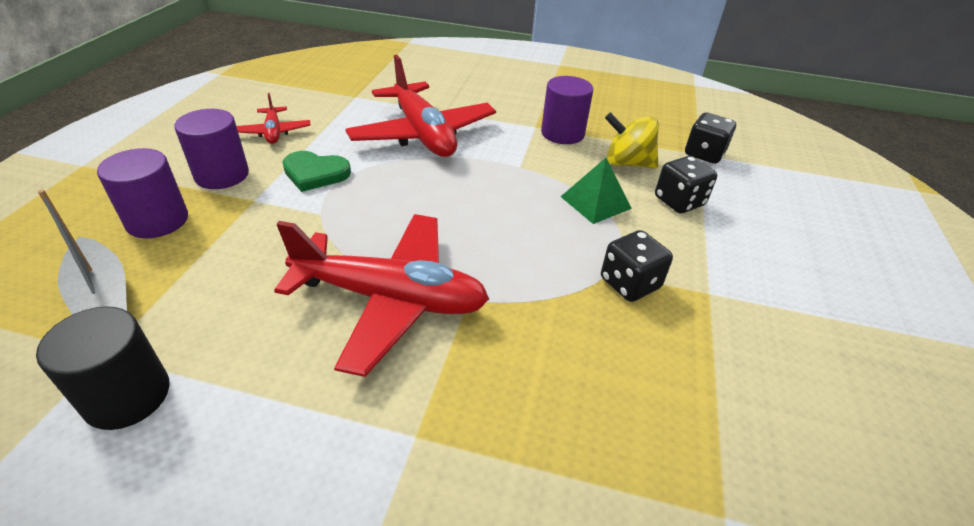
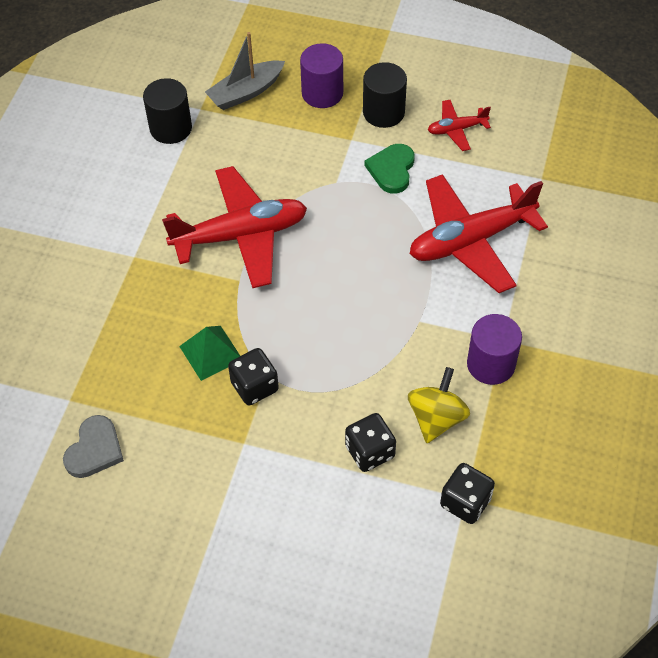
camera: 95 degrees right, 15 degrees up
purple cylinder [174,109,249,189] -> black cylinder [363,62,407,128]
red plane [274,214,489,377] -> red plane turned 120 degrees counterclockwise [162,166,307,288]
green pyramid [560,158,632,224] -> green pyramid moved to [179,326,240,381]
none -> grey heart [63,415,124,478]

